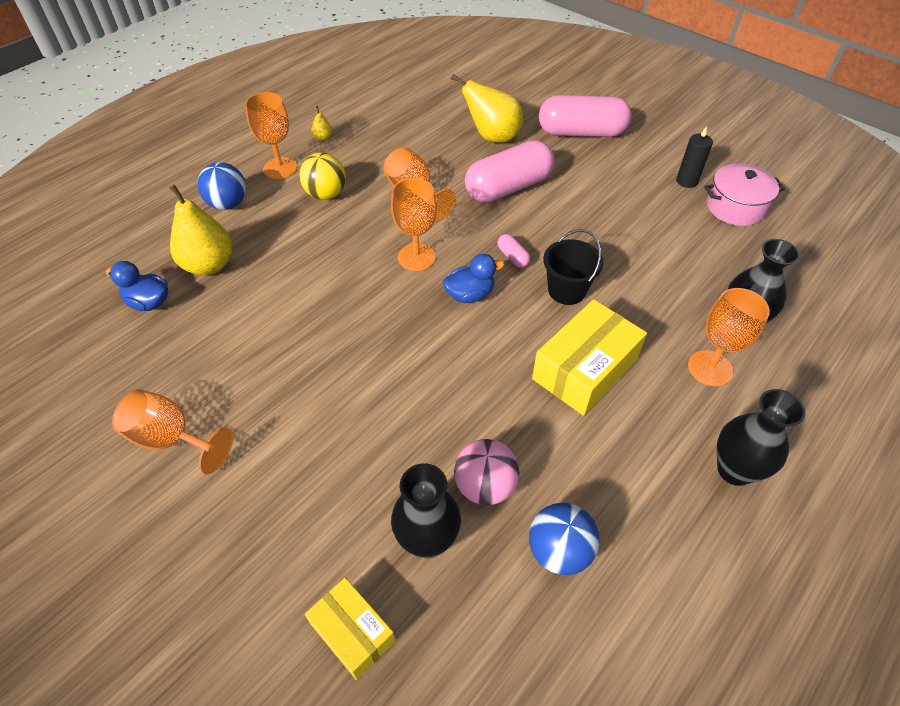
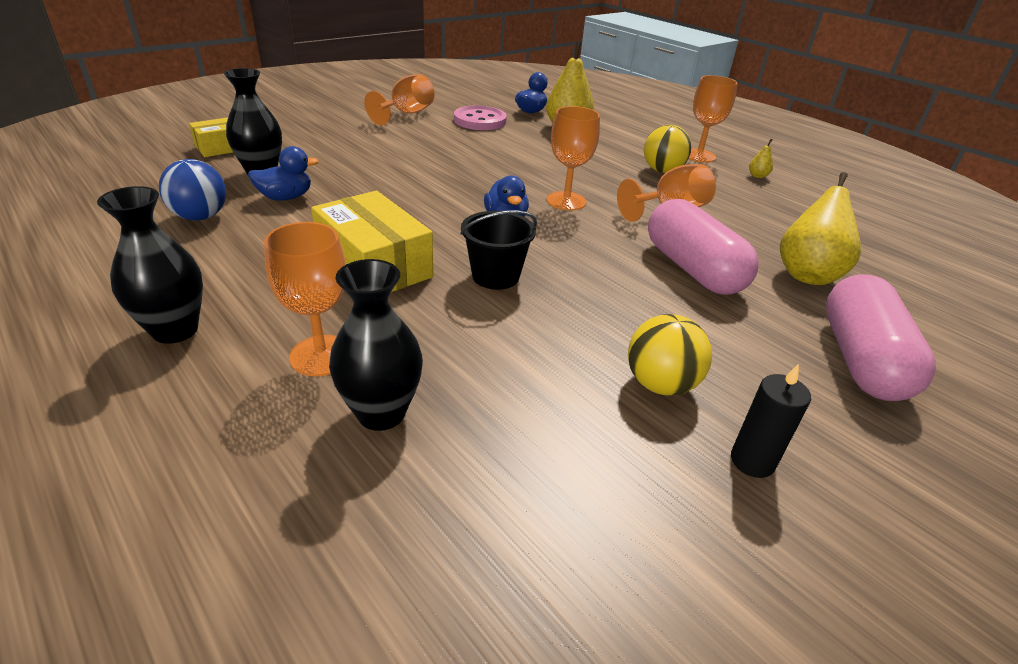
camera: 95 degrees right, 15 degrees down
blue ball [197,162,246,210] -> none
pink ball [454,439,519,505] -> blue duck [248,146,319,201]
pink capsule [497,234,531,268] -> none
pink pot [704,164,785,226] -> none
none -> pink button [454,105,507,130]
none -> yellow ball [628,314,712,396]

